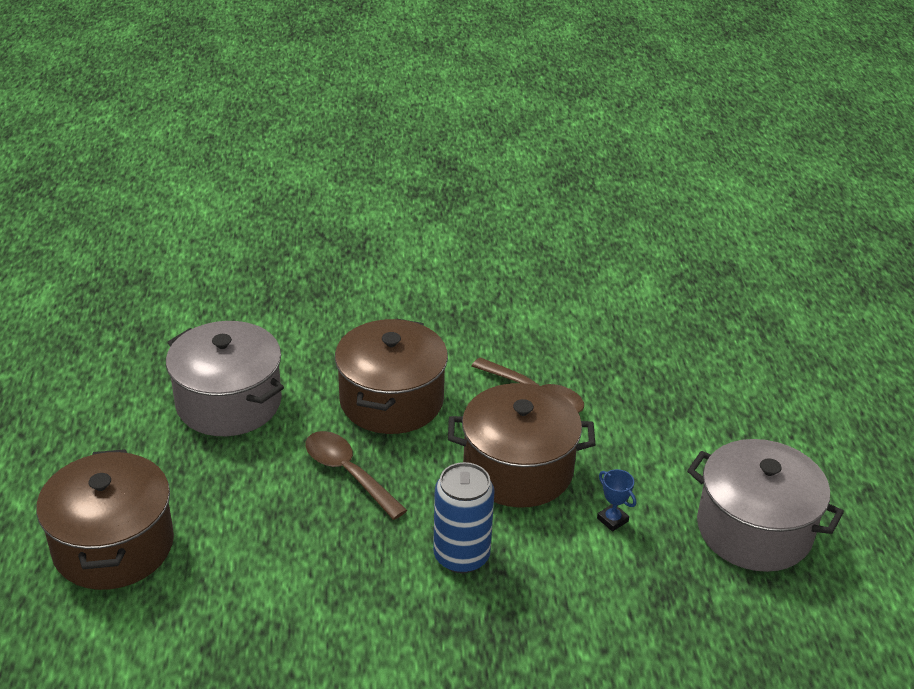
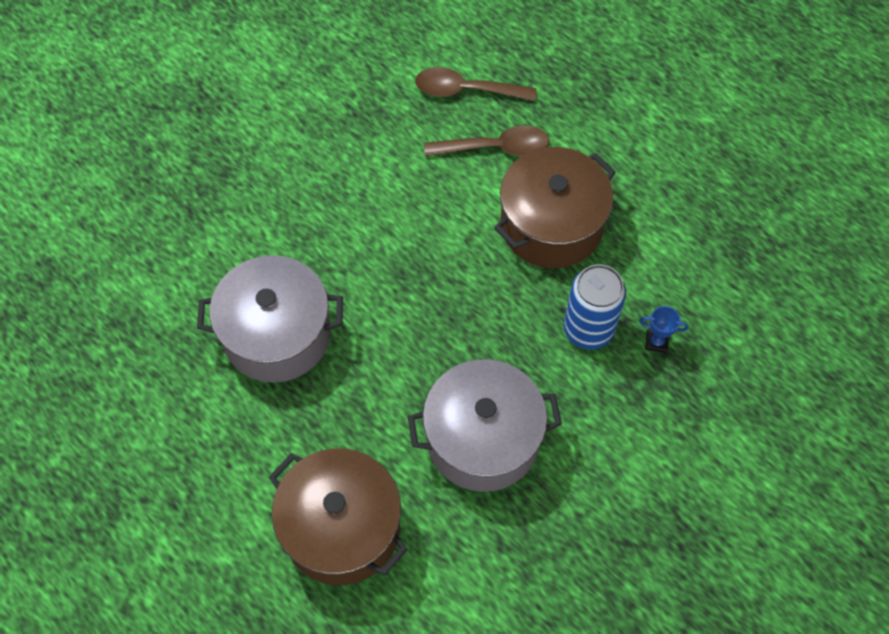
camera: 40 degrees left, 25 degrees up
brown spoon [305,431,407,520] -> brown spoon moved to [415,67,537,101]
brown pot [335,319,448,434] -> none
blue trophy [597,469,636,531] -> blue trophy moved to [639,306,688,353]
grey pot [687,439,844,572] -> grey pot moved to [408,359,562,492]

